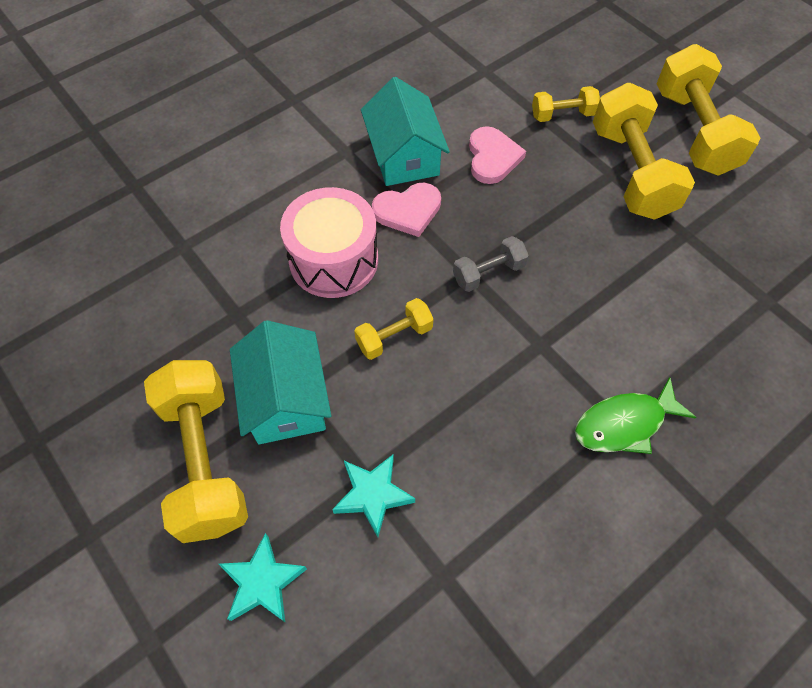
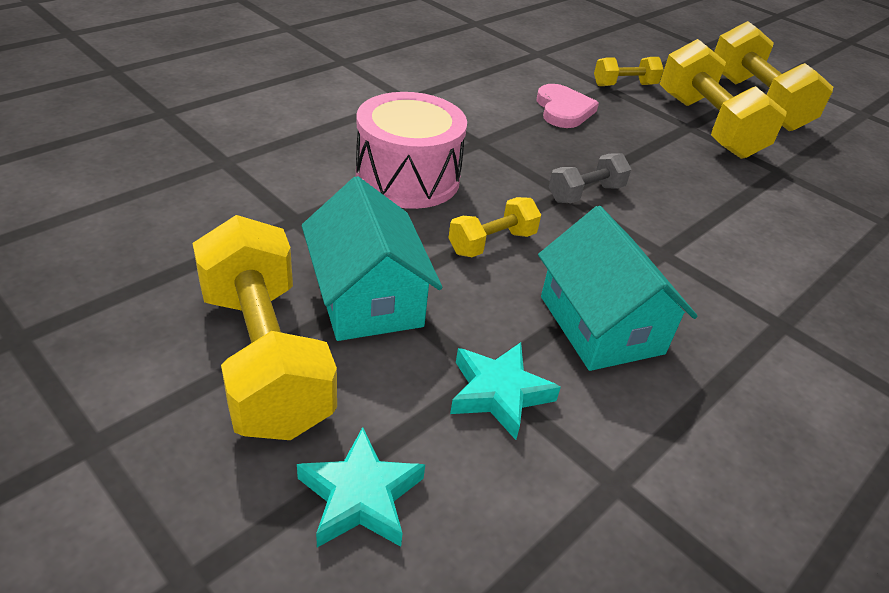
camera: 10 degrees left, 20 degrees down
turquoise house [361,77,450,186] -> turquoise house moved to [538,206,698,371]
pink heart [372,183,441,237] -> none
green fish [575,377,696,454] -> none

